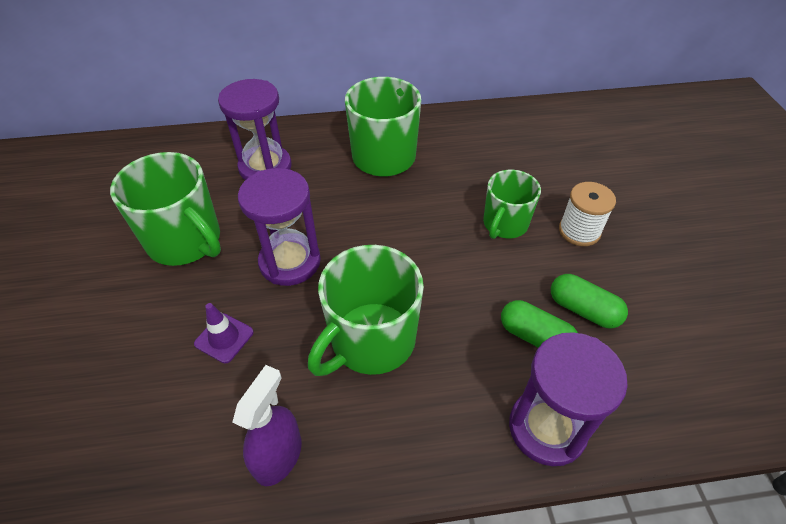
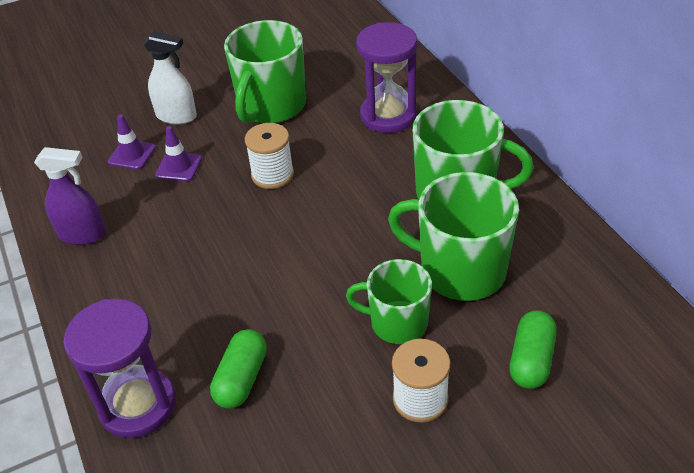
camera: 75 degrees right, 5 degrees down
purple hourglass [238,168,321,286] -> white spool [245,123,294,189]
green mug [308,245,424,376] -> green mug moved to [388,172,519,301]
green capsule [551,274,628,329] -> green capsule moved to [510,310,557,389]
none -> purple traffic cone [108,115,156,170]
none -> white spray bottle [143,31,197,124]

